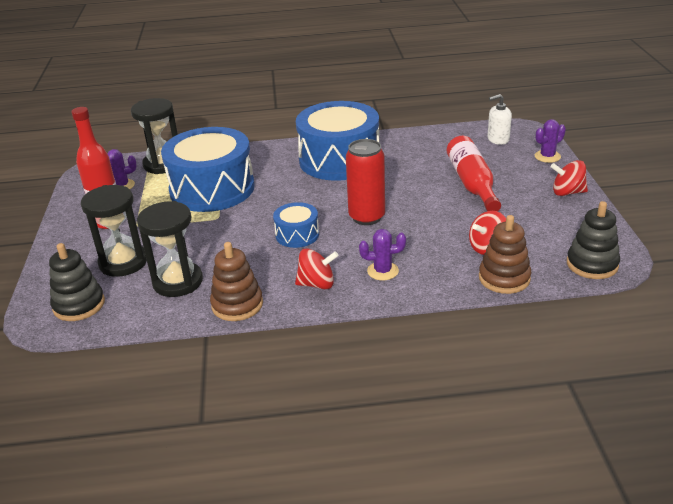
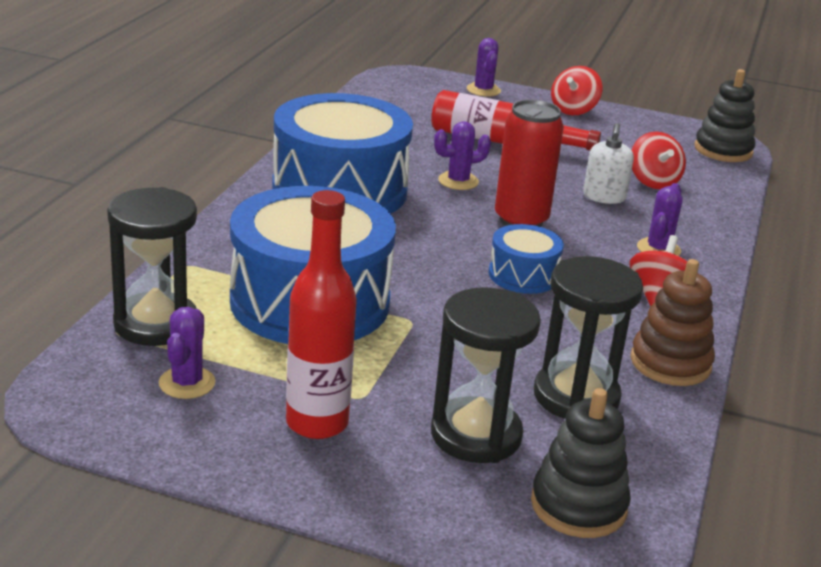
camera: 70 degrees left, 5 degrees down
brown stacking toy [479,215,531,294] -> none
white soap dispenser [487,94,512,145] -> white soap dispenser moved to [583,123,634,204]
none -> purple cactus [434,121,491,190]

